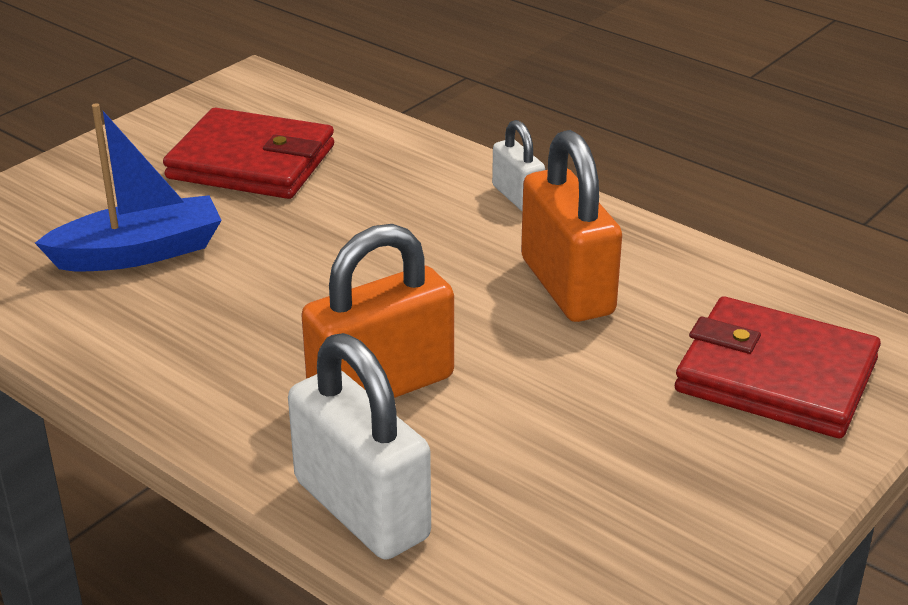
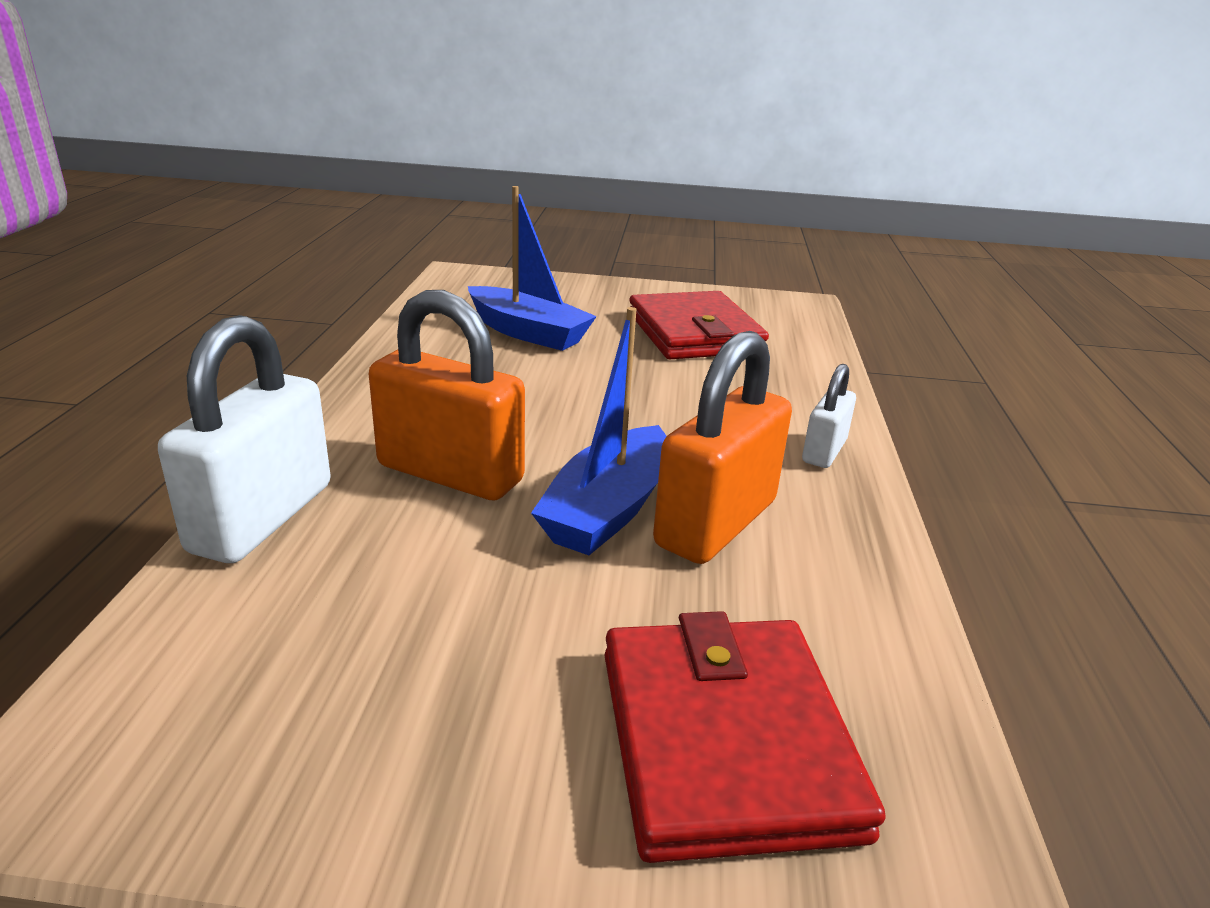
camera: 55 degrees right, 5 degrees down
none -> blue boat [531,307,667,555]

